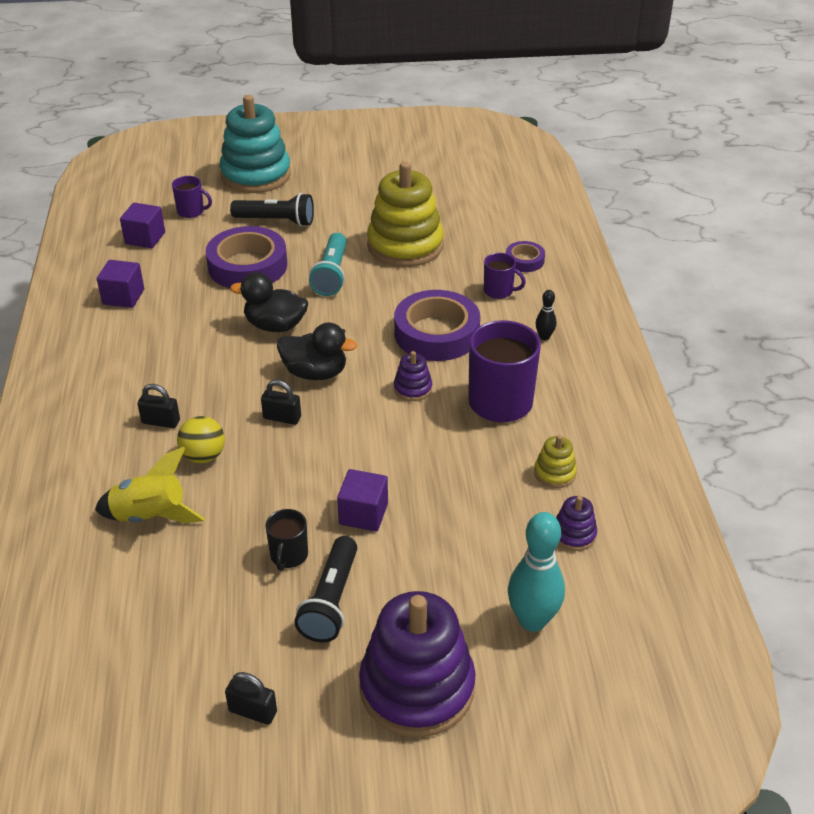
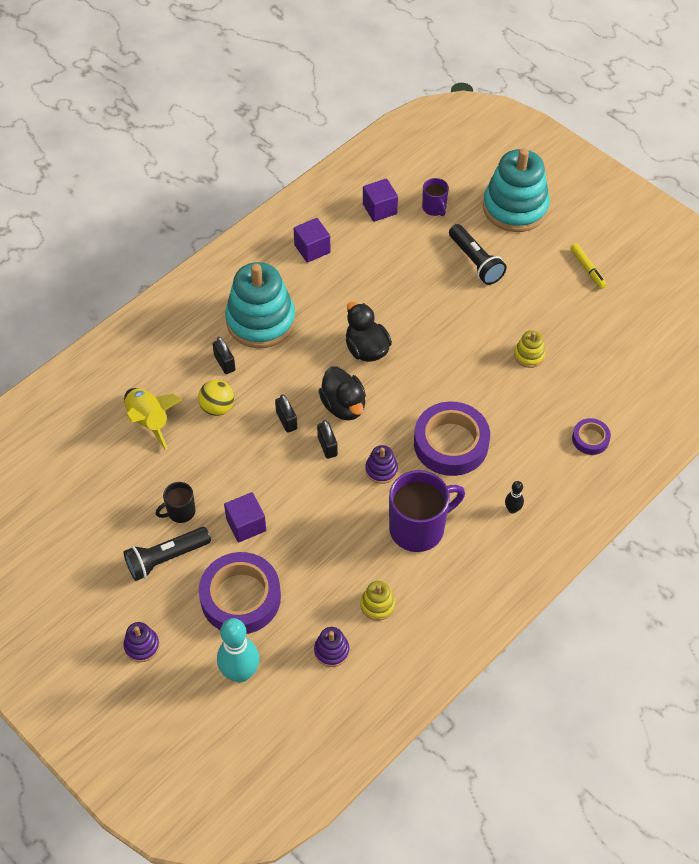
camera: 50 degrees right, 15 degrees up
purple tape [206,226,287,288] -> purple tape moved to [199,552,281,634]
black padlock [225,672,277,725] -> black padlock moved to [317,420,338,459]
turquoise flashlight [309,233,347,296] -> none
purple stacking toy [359,591,476,737] -> purple stacking toy [123,622,160,662], size x0.44
yellow stacking toy [367,162,444,267] -> yellow stacking toy [514,330,546,368], size x0.44
purple mug [484,253,526,299] -> none
none -> turquoise stacking toy [225,262,295,348]
none -> yellow marker [570,243,607,289]

